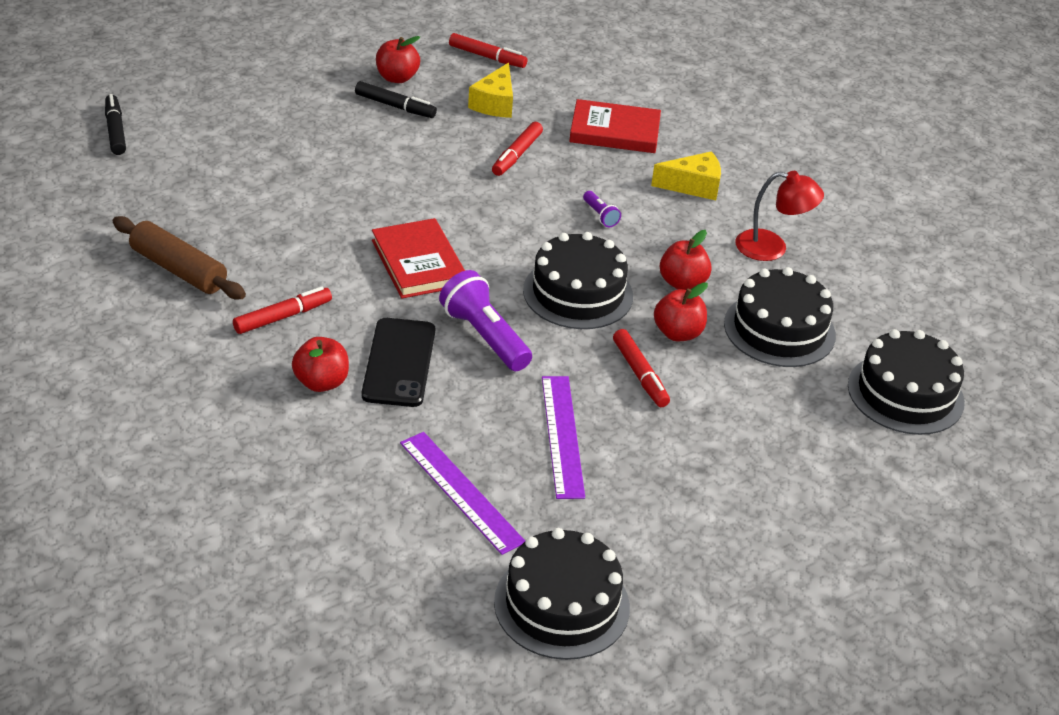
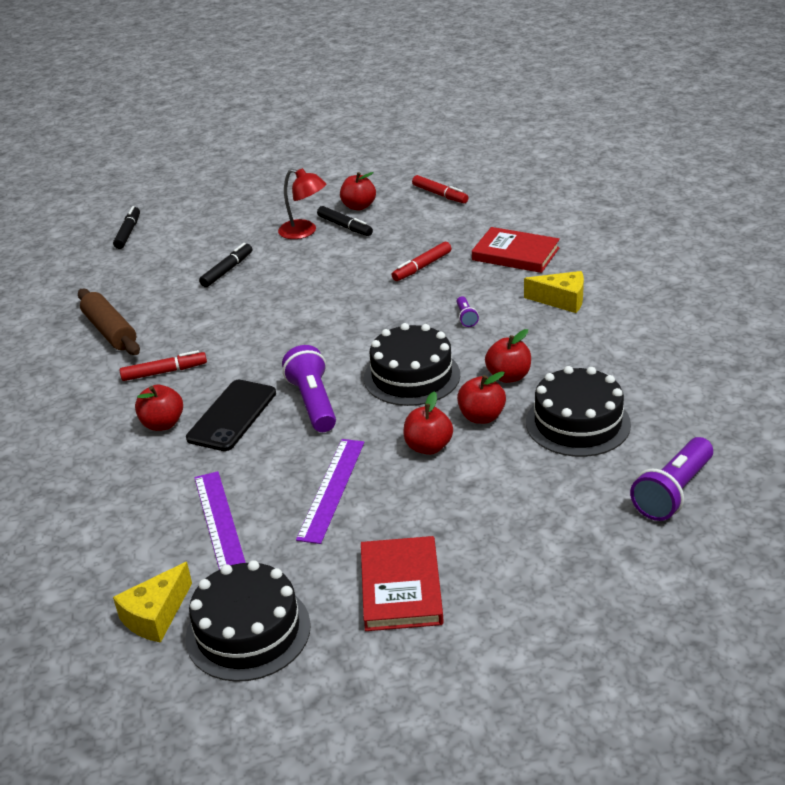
camera: 25 degrees right, 5 degrees down
red book [372,218,465,299] -> red book moved to [361,536,444,631]
yellow cheese [468,63,513,118] -> yellow cheese moved to [113,562,192,643]
red marker [613,329,670,407] -> red apple [403,392,453,455]
red lamp [735,171,824,261] -> red lamp moved to [278,168,326,239]
black cake [848,329,965,435] -> purple flashlight [630,437,713,521]
none -> black marker [199,243,252,287]

